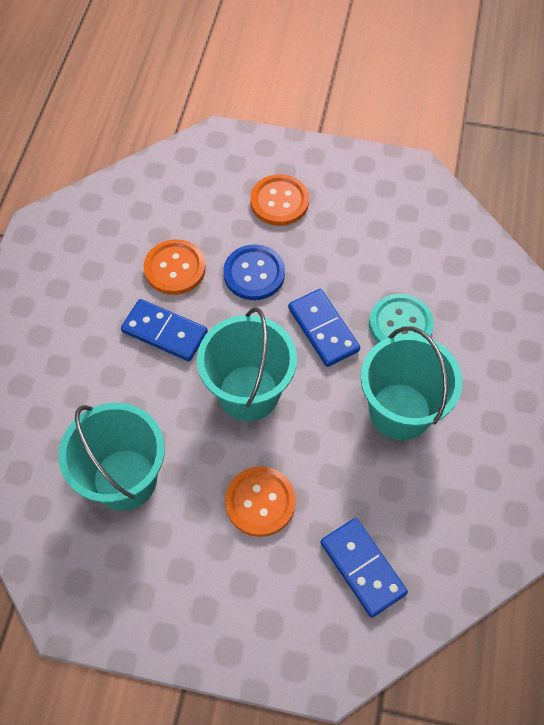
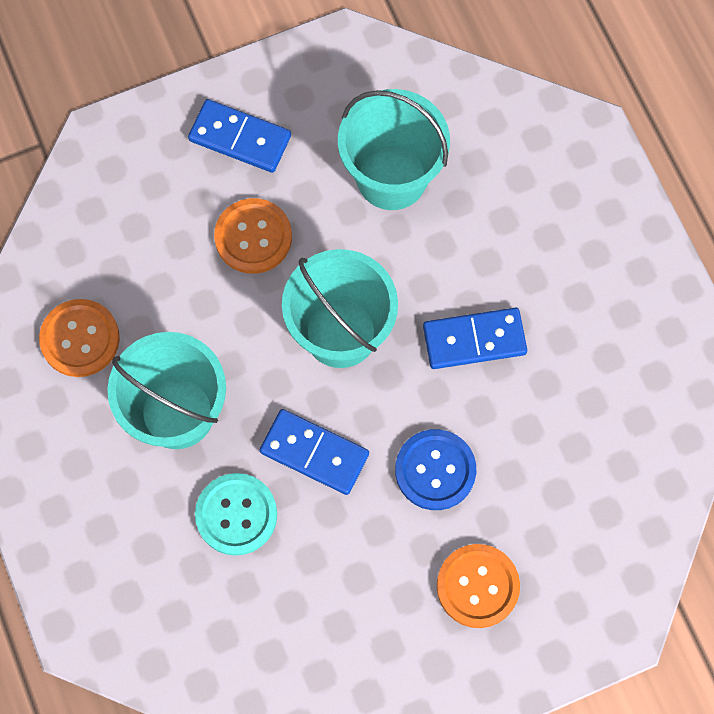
camera: 145 degrees right, 10 degrees up
orange button [144,239,206,295] -> orange button moved to [39,299,120,377]
blue domino [321,518,408,618] -> blue domino moved to [188,99,291,173]

